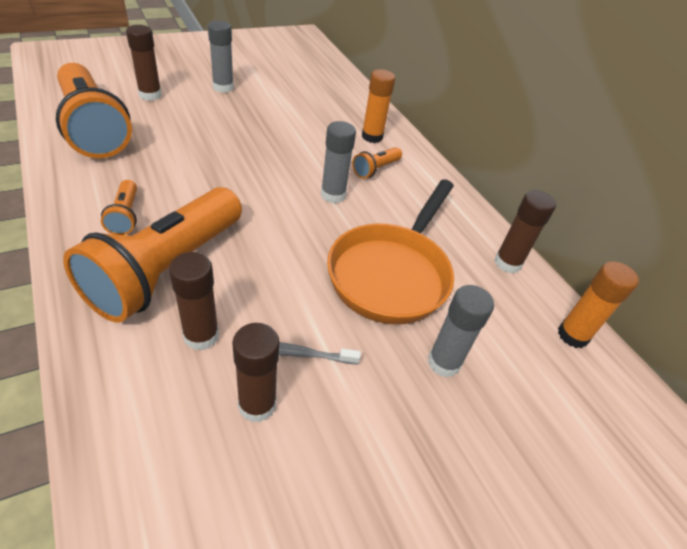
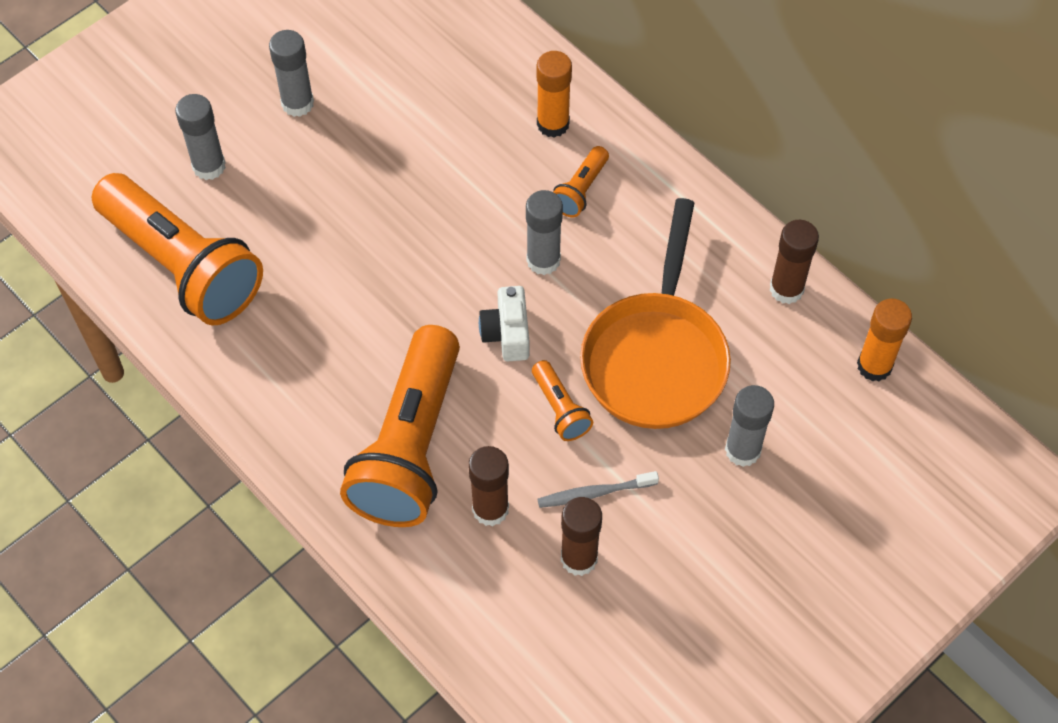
camera: 10 degrees left, 15 degrees up
orange flashlight [101,180,137,235] -> orange flashlight moved to [532,360,593,441]
brown glue stick [126,25,162,101] -> grey glue stick [175,94,226,180]
none -> white camera [479,286,529,361]

